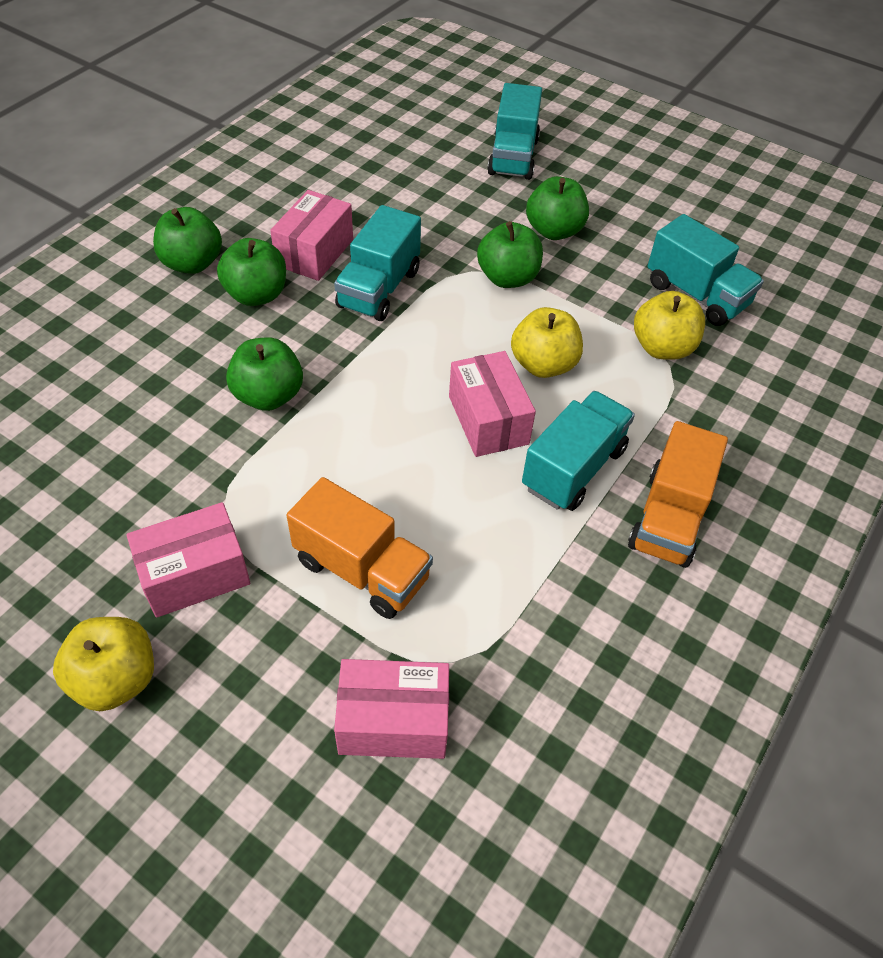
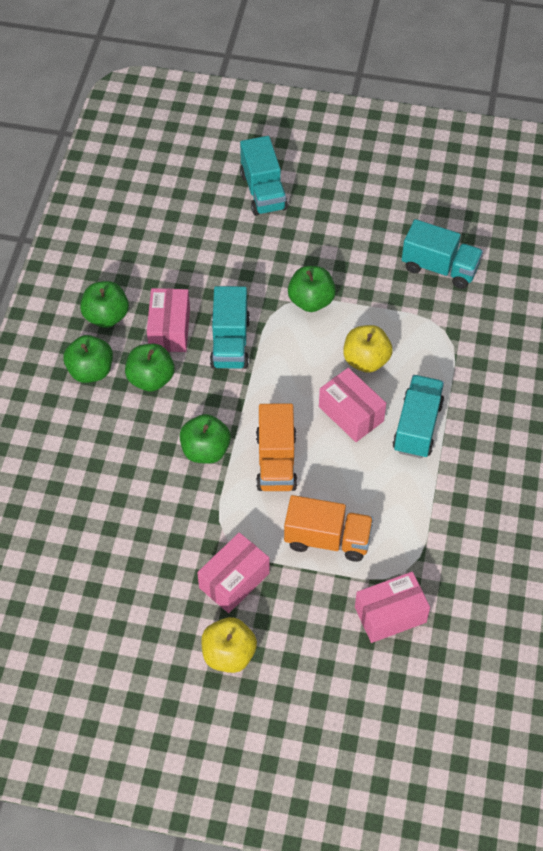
camera: 20 degrees left, 5 degrees up
green apple [526,176,589,240] -> green apple moved to [80,281,129,328]
orange truck [628,421,728,568] -> orange truck moved to [256,403,297,491]
yellow apple [634,291,705,360] -> none

